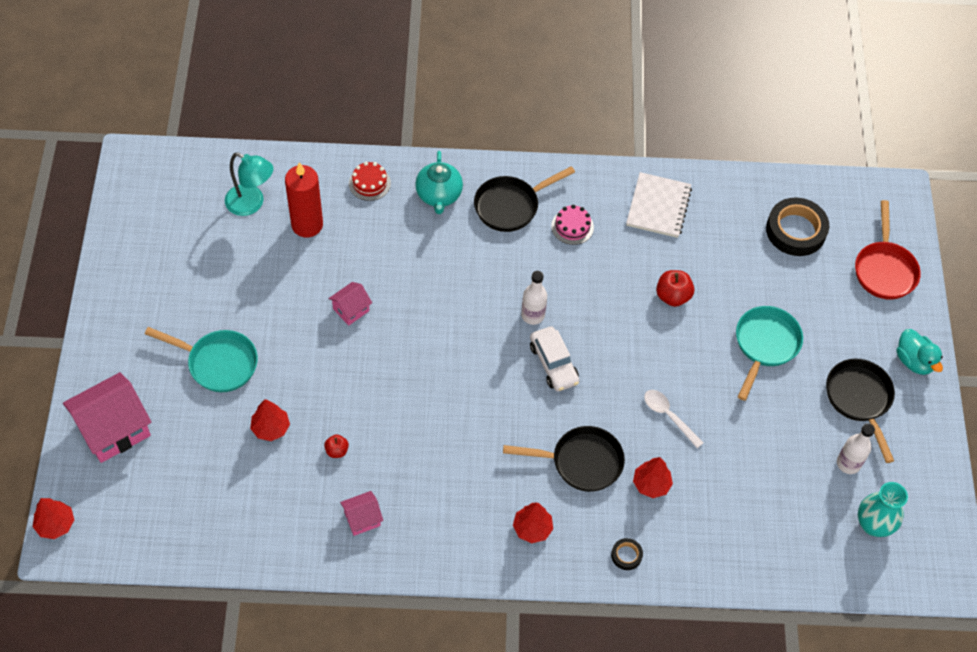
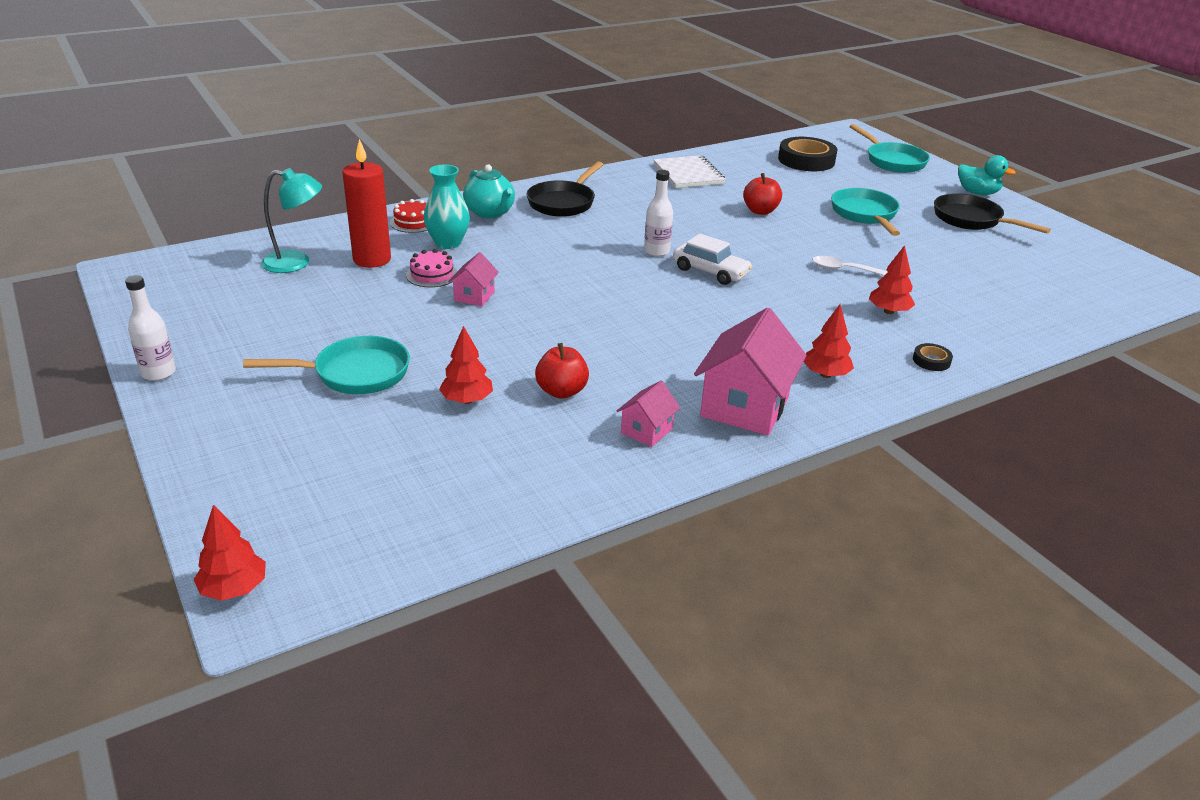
camera: 30 degrees left, 25 degrees down
pink house [63,372,151,463] -> pink house moved to [694,308,807,436]
red apple [324,434,349,458] -> red apple [535,343,589,399], size x1.67
black pan [503,426,625,492] -> none
pink cake [551,205,594,245] -> pink cake moved to [406,249,457,287]
white bottle [837,423,875,474] -> white bottle moved to [125,275,176,381]
red pan [855,200,921,299] -> turquoise pan [849,124,930,173]
turquoise vase [858,482,908,537] -> turquoise vase moved to [424,165,470,249]

